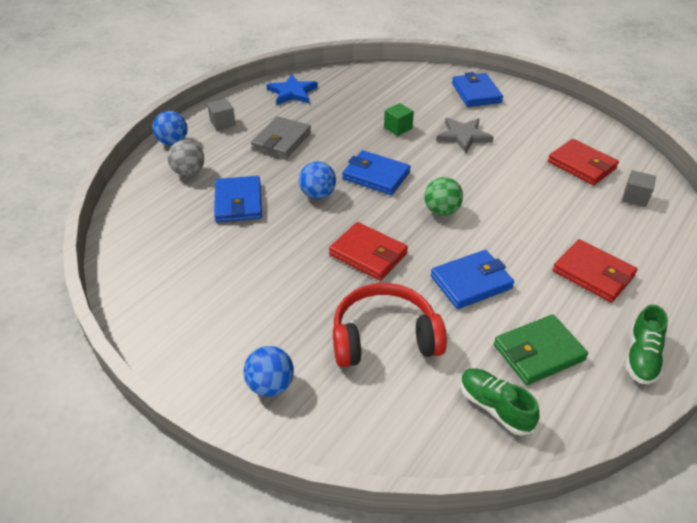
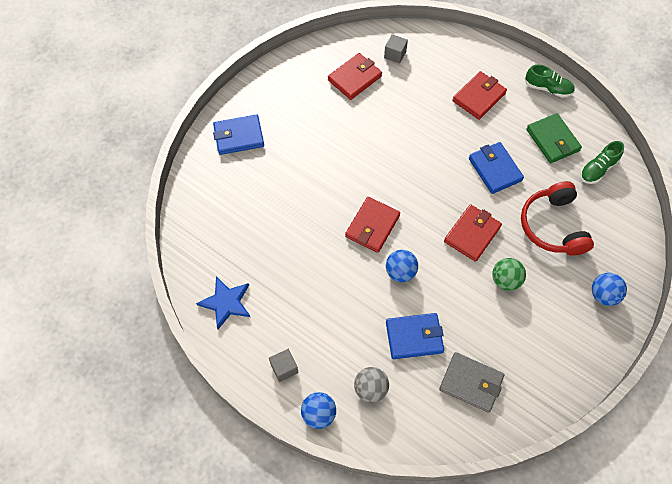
camera: 90 degrees left, 20 degrees up
grey wallet [251,116,311,159] -> grey wallet moved to [439,352,504,412]
blue wallet [342,150,411,195] -> red wallet [345,197,400,253]
green cube [384,103,414,136] -> none
green ball [424,177,463,216] -> green ball moved to [492,258,526,291]
grey star [436,118,494,153] -> none

